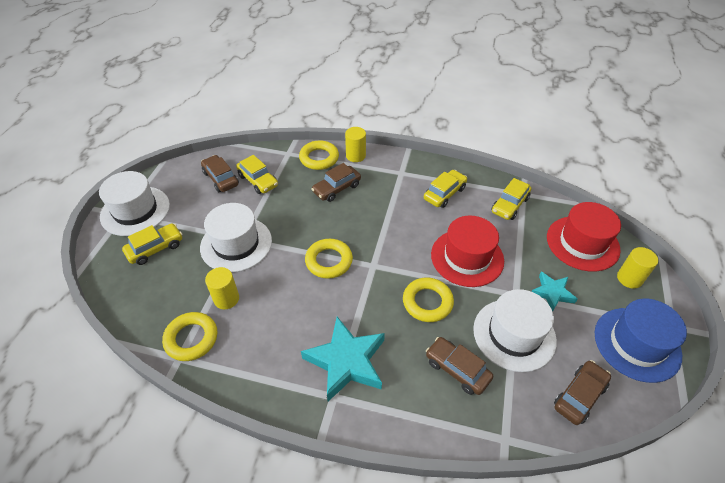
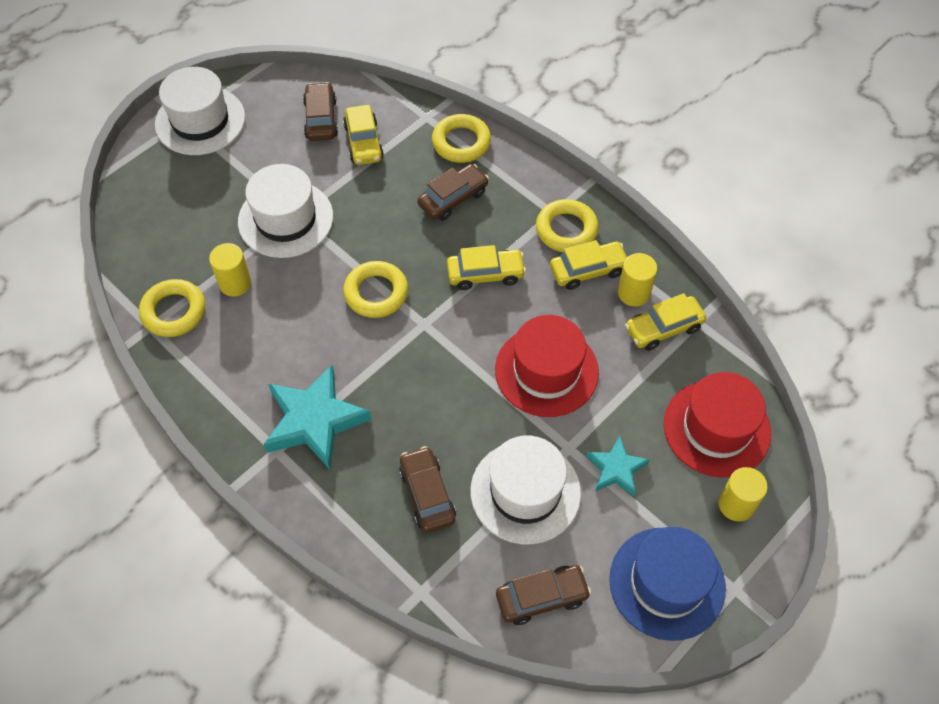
camera: 30 degrees right, 10 degrees up
yellow car [122,223,182,265] -> yellow car moved to [447,245,526,290]
brown car [311,163,361,202] -> brown car turned 150 degrees clockwise [417,164,489,221]
yellow cylinder [345,127,366,162] -> yellow cylinder moved to [618,253,657,306]
yellow ring [403,278,454,322] -> yellow ring moved to [536,199,599,252]

